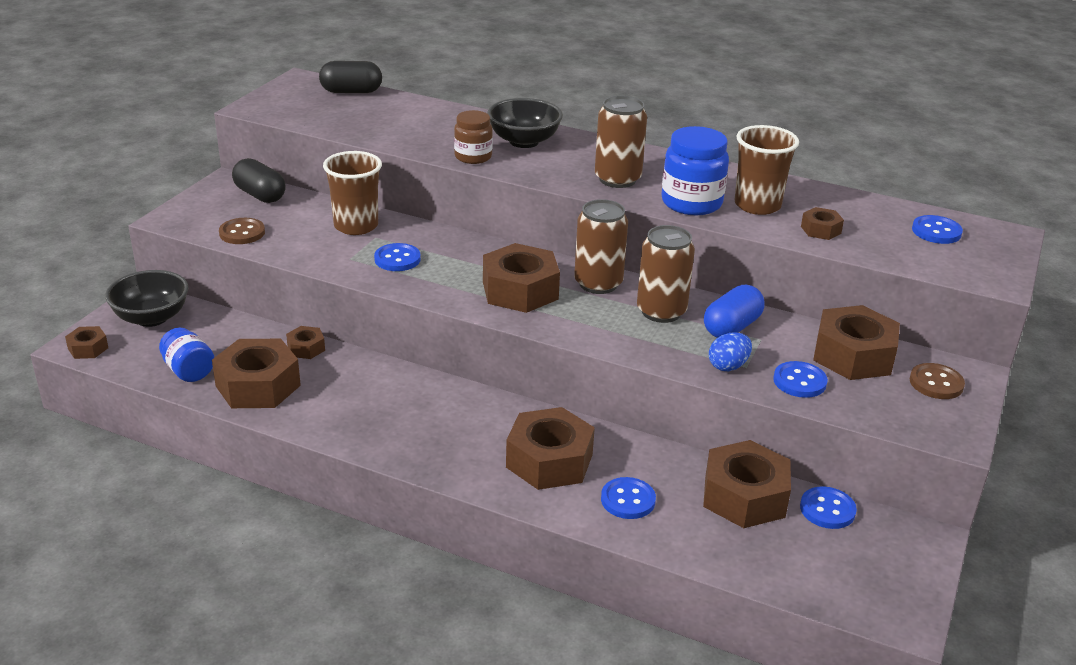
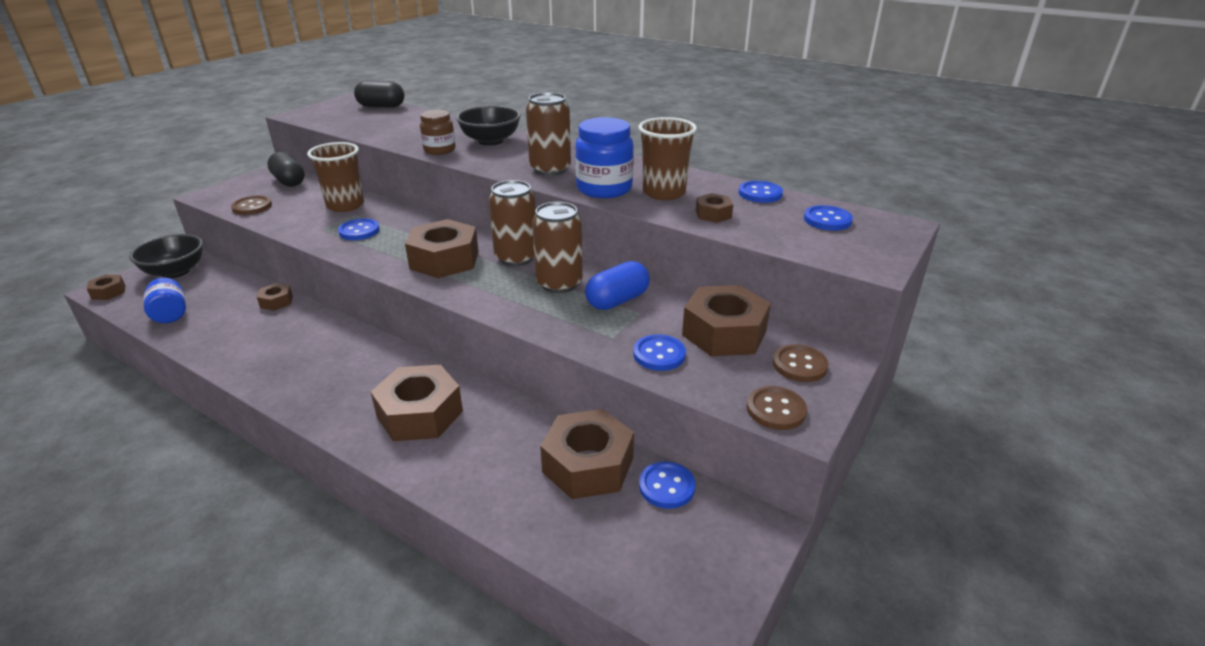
camera: 10 degrees right, 0 degrees up
brown nut [212,339,301,408] -> none
blue button [601,477,656,519] -> blue button moved to [739,181,783,203]
blue egg [709,332,752,371] -> none
none -> brown button [747,386,807,430]

